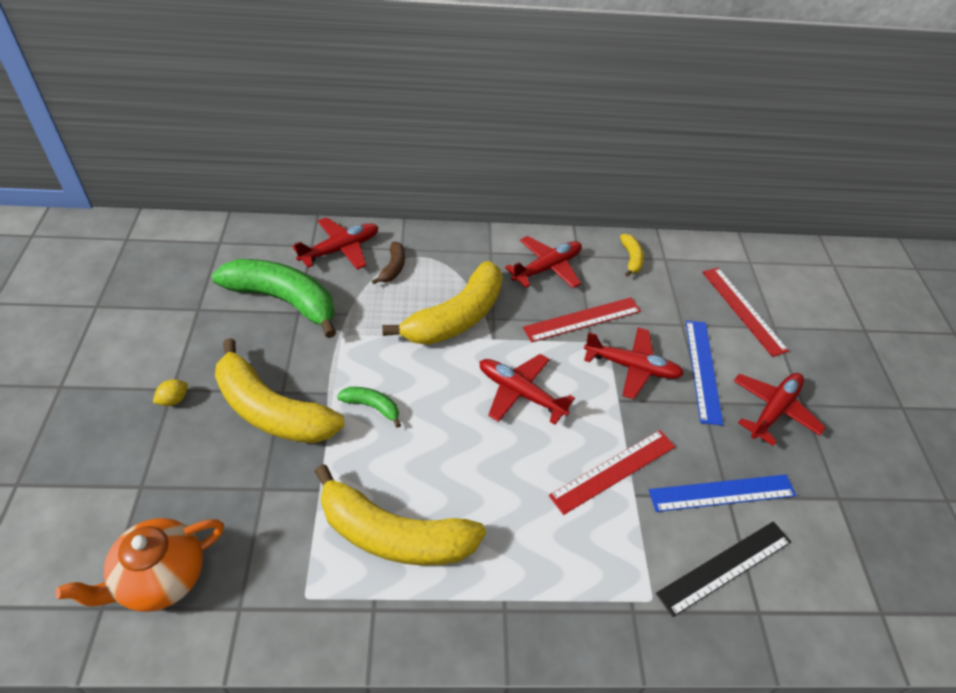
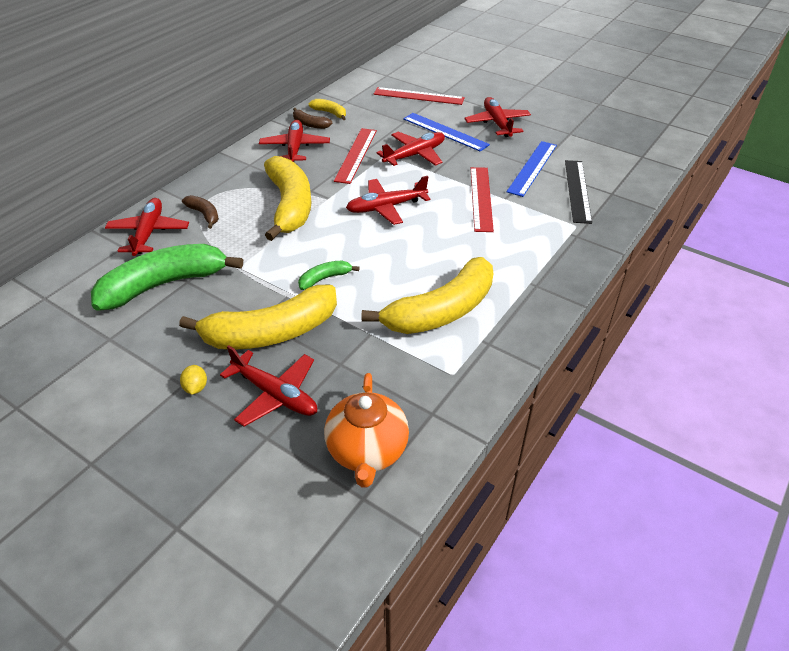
camera: 50 degrees left, 5 degrees down
none -> red plane [220,345,317,427]
none -> brown banana [293,108,332,129]

